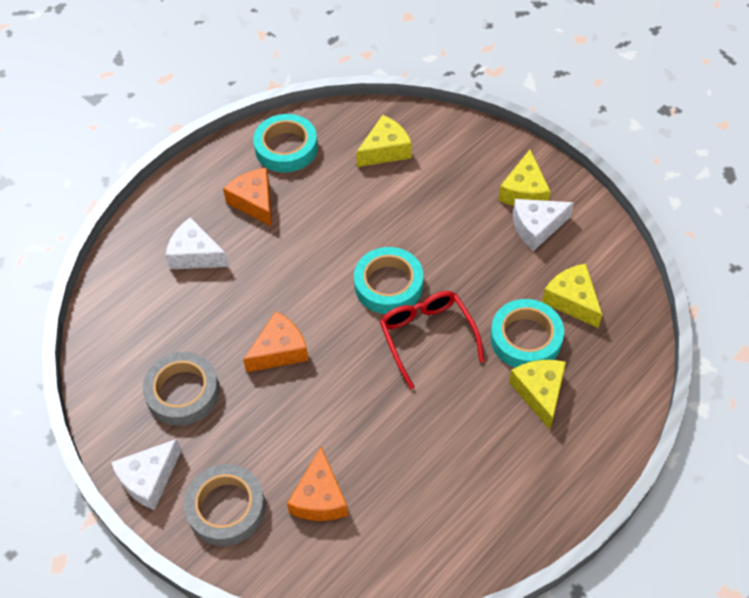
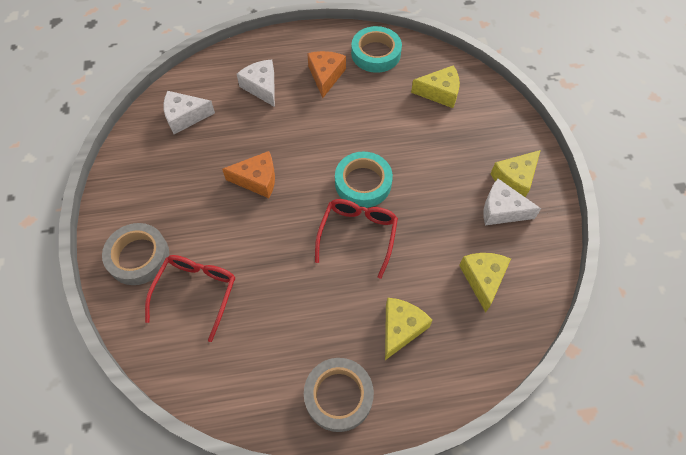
camera: 35 degrees right, 5 degrees up
white cheese [111,439,182,510] -> white cheese moved to [163,91,215,134]
grey tape [143,352,220,426] -> grey tape moved to [304,358,374,432]
orange cheese [287,447,348,521] -> red glasses [145,255,235,342]
turquoise tape [490,299,564,368] -> none

